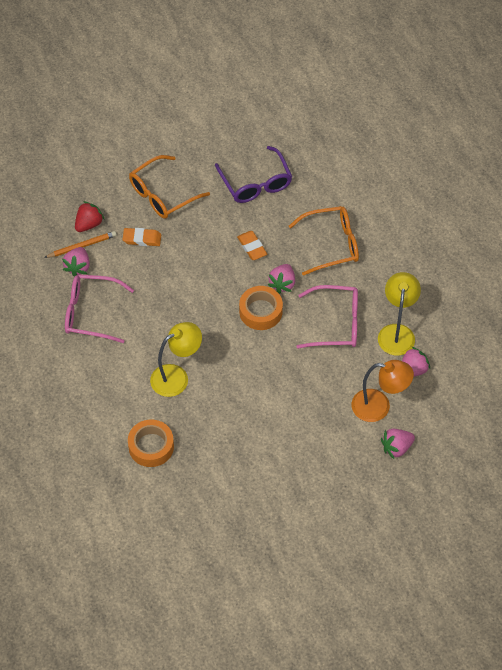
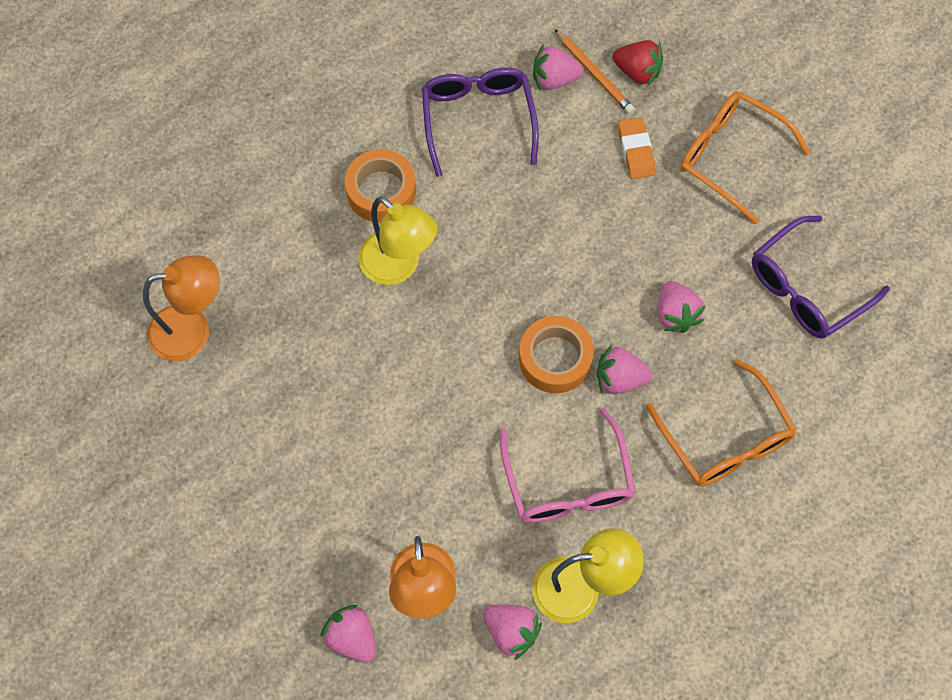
camera: 75 degrees right, 10 degrees up
pink glasses [65,275,134,343] -> purple glasses [422,68,539,177]
orange tape [128,420,174,467] -> orange tape moved to [345,149,416,222]
orange eraser [237,231,267,260] -> pink strawberry [658,281,706,333]
none -> orange lamp [143,255,220,361]

